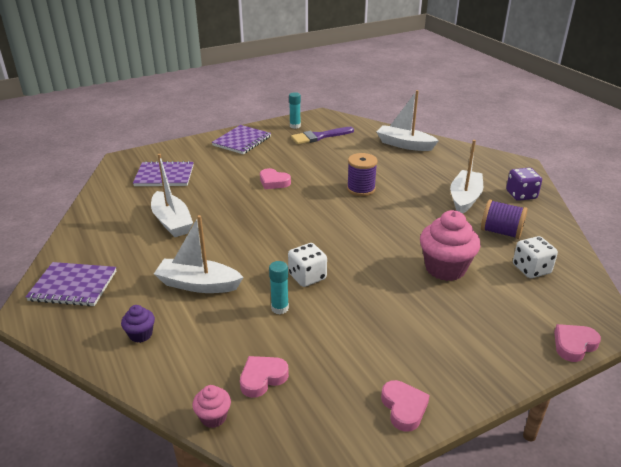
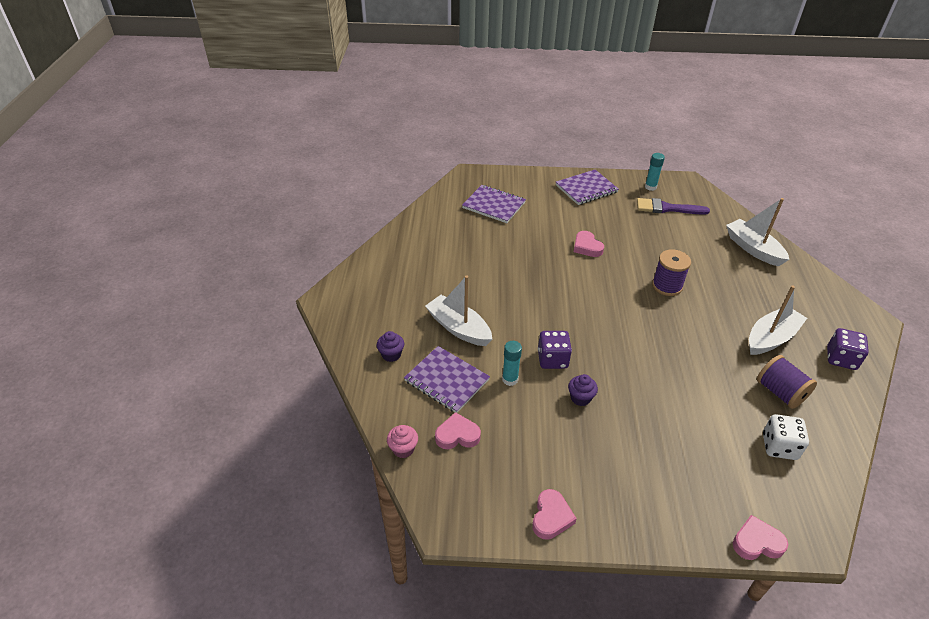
camera: 30 degrees right, 10 degrees up
purple notebook [26,262,116,306] -> purple notebook moved to [404,346,490,413]
white boat [151,154,193,237] -> none
white dice [288,243,327,287] -> purple dice [538,331,572,369]
pink cupcake [420,210,480,281] -> none
none -> purple cupcake [568,374,598,406]

